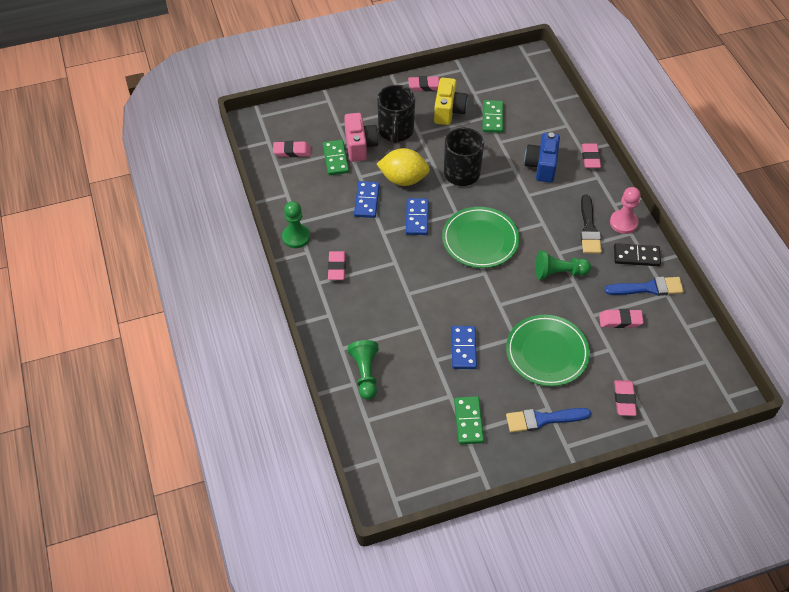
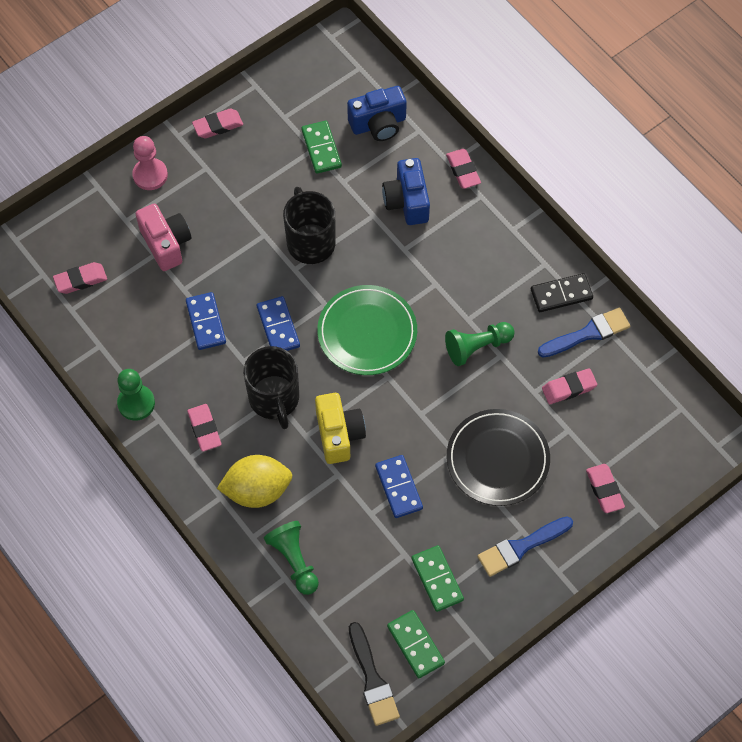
camera: 20 degrees left, 10 degrees up
green domino [323,140,349,175] -> green domino moved to [387,610,445,678]
black mug [377,85,415,144] -> black mug moved to [243,346,299,429]
yellow lemon [377,148,430,186] -> yellow lemon moved to [217,455,292,508]
yellow camera [434,78,468,125] -> yellow camera moved to [315,393,366,464]
green plate [506,315,590,386] -> black plate [447,409,550,506]
black brush [580,195,602,254] -> black brush moved to [349,622,400,726]
pink pawn [610,187,641,234] -> pink pawn moved to [132,136,168,190]
none -> blue camera [347,86,407,141]

